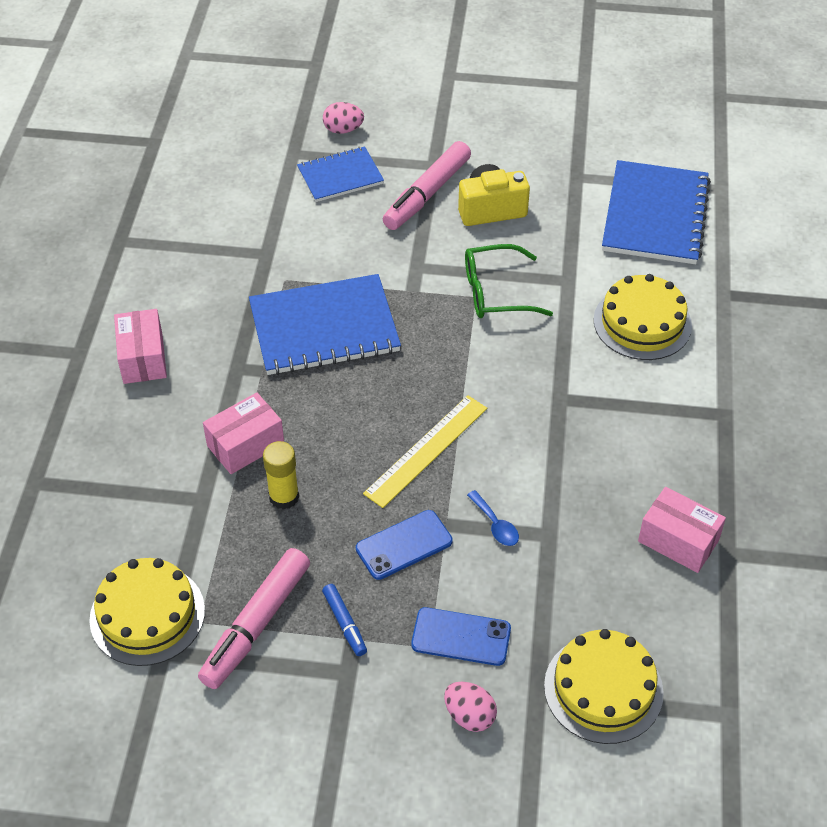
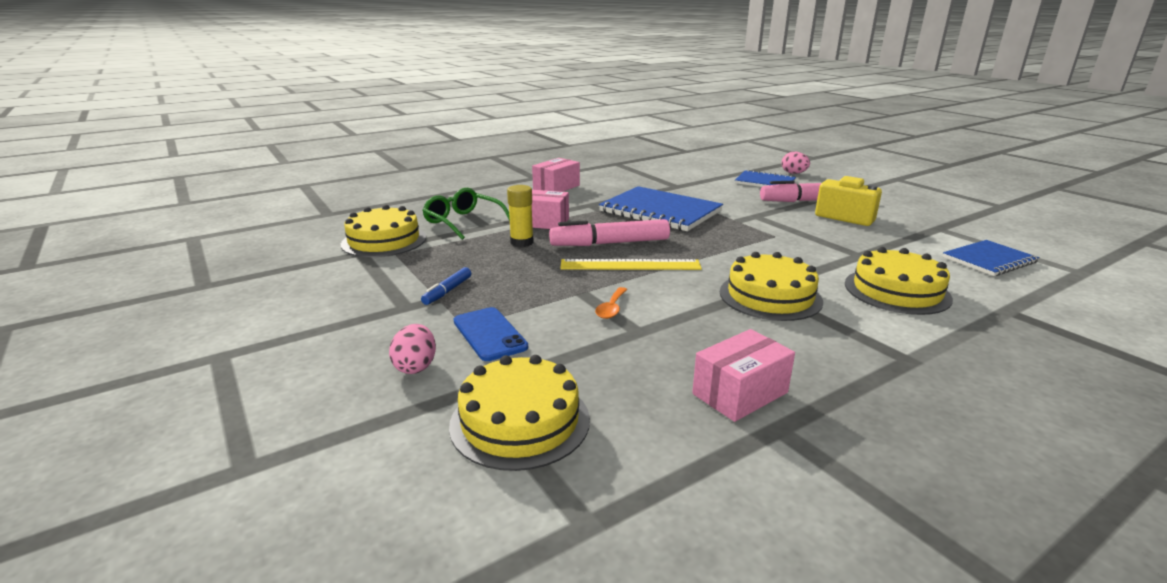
camera: 50 degrees right, 25 degrees down
pink marker [198,548,310,689] -> pink marker moved to [549,219,670,246]
blue phone [356,510,453,580] -> none
green glasses [465,244,553,318] -> green glasses moved to [422,188,510,240]
blue spoon [467,490,519,546] -> orange spoon [595,287,627,319]
blue notebook [602,160,711,264] -> blue notebook [943,240,1039,276], size x0.59
pink box [638,487,726,573] -> pink box turned 60 degrees clockwise [692,329,795,422]
none -> yellow cake [720,252,823,321]

